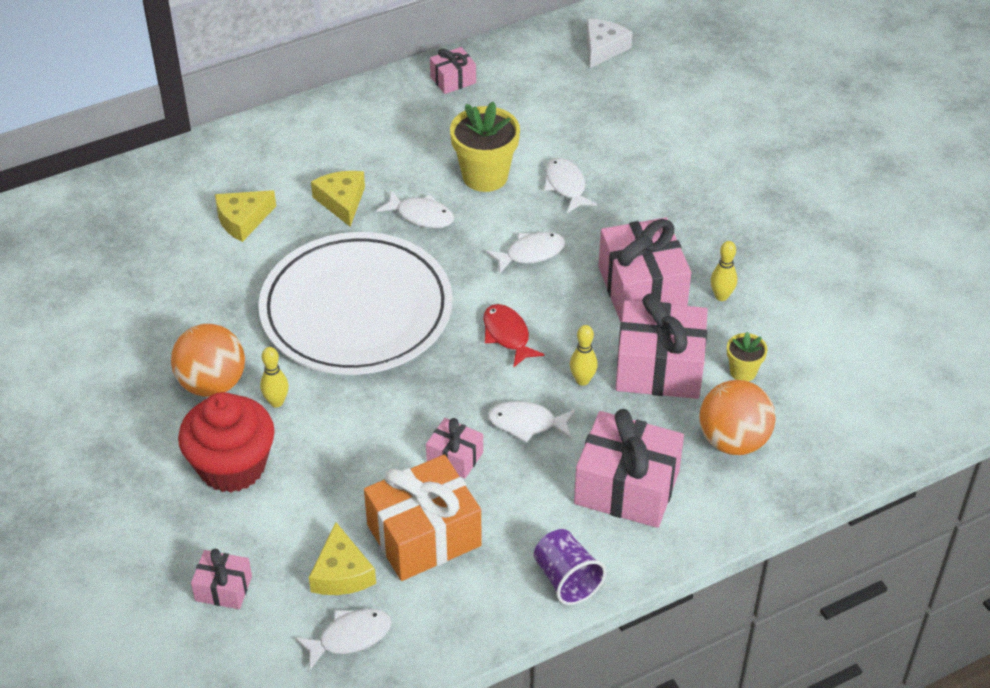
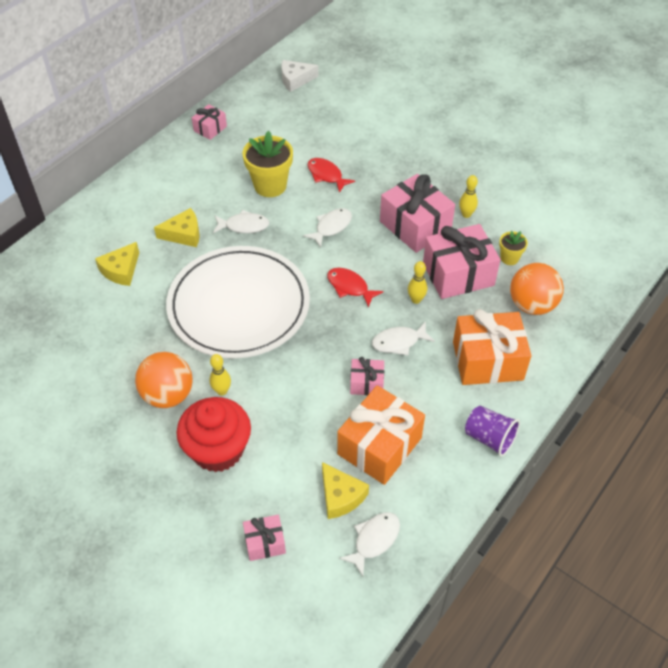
camera: 25 degrees left, 5 degrees up
yellow cheese [311,171,365,226] -> yellow cheese turned 120 degrees clockwise [154,208,200,247]
white fish [544,158,597,213] -> red fish [308,158,355,193]
pink gift [574,409,684,528] -> orange gift [453,309,531,385]
white cheese [586,19,633,68] -> white cheese turned 105 degrees counterclockwise [281,60,319,92]

